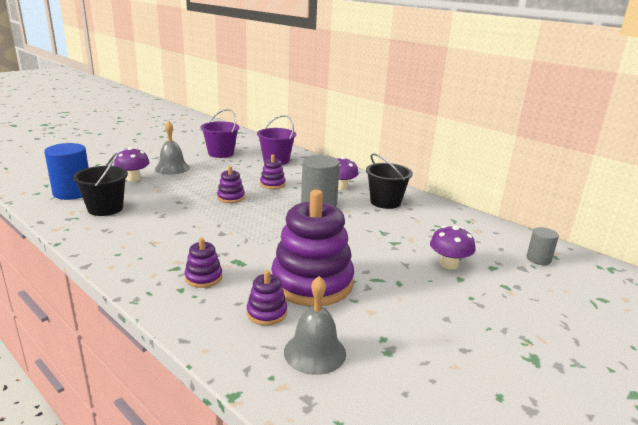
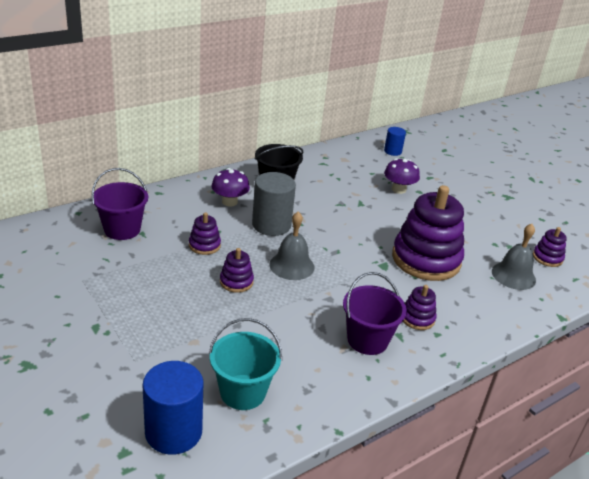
camera: 80 degrees left, 10 degrees up
black bucket [73,153,128,216] -> turquoise bucket [209,318,282,410]
purple mushroom [114,147,150,181] -> none
grey bell [155,121,190,175] -> grey bell moved to [269,212,314,280]
purple bucket [200,109,239,158] -> purple bucket moved to [343,272,407,355]
purple stacking toy [247,270,287,326] -> purple stacking toy moved to [533,227,567,267]
grey cylinder [527,227,559,265] -> blue cylinder [384,127,406,156]

